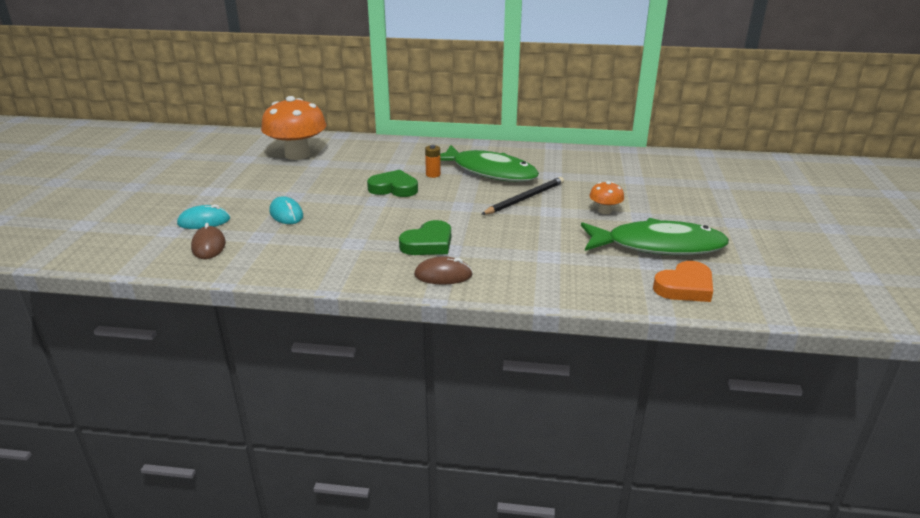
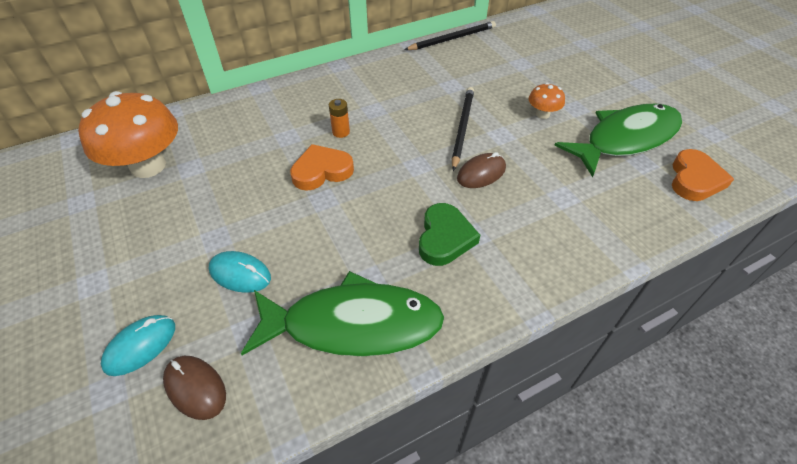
camera: 35 degrees left, 20 degrees up
green heart [367,170,418,197] -> orange heart [290,144,354,191]
brown mouse [414,256,473,285] -> brown mouse moved to [457,152,506,188]
green fish [440,145,539,182] -> green fish moved to [241,271,444,356]
none -> black pencil [404,21,496,50]

